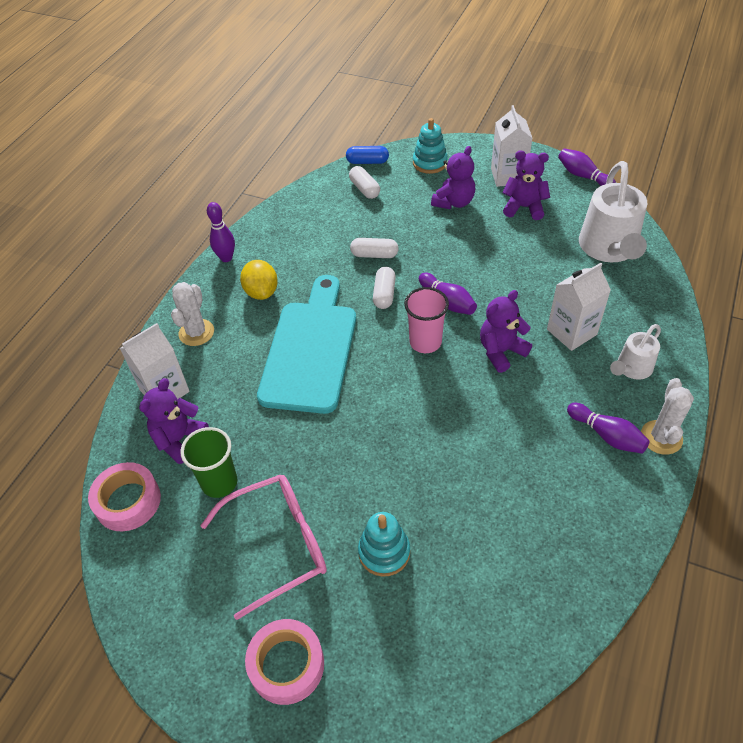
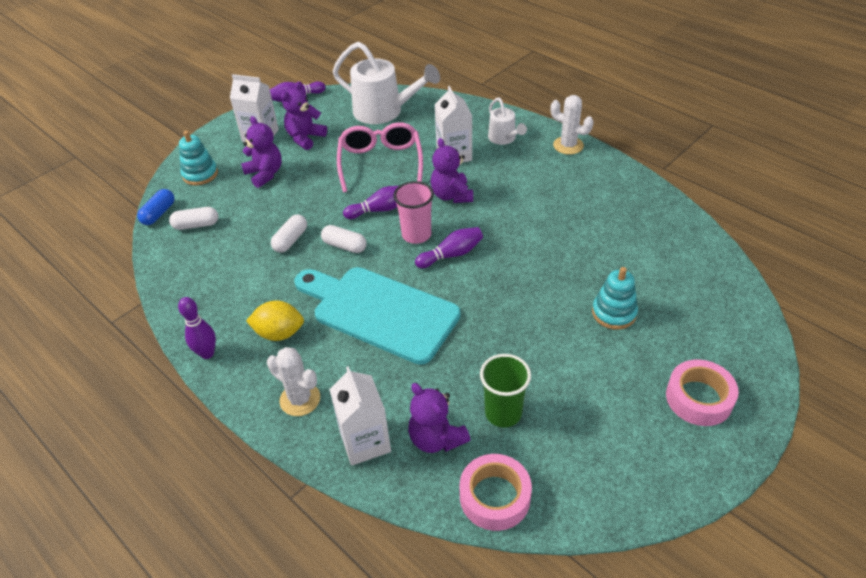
camera: 70 degrees left, 5 degrees down
pink glasses [200,475,327,620] -> pink glasses moved to [337,122,423,192]
purple bowling pin [567,403,650,454] -> purple bowling pin moved to [415,227,483,268]

